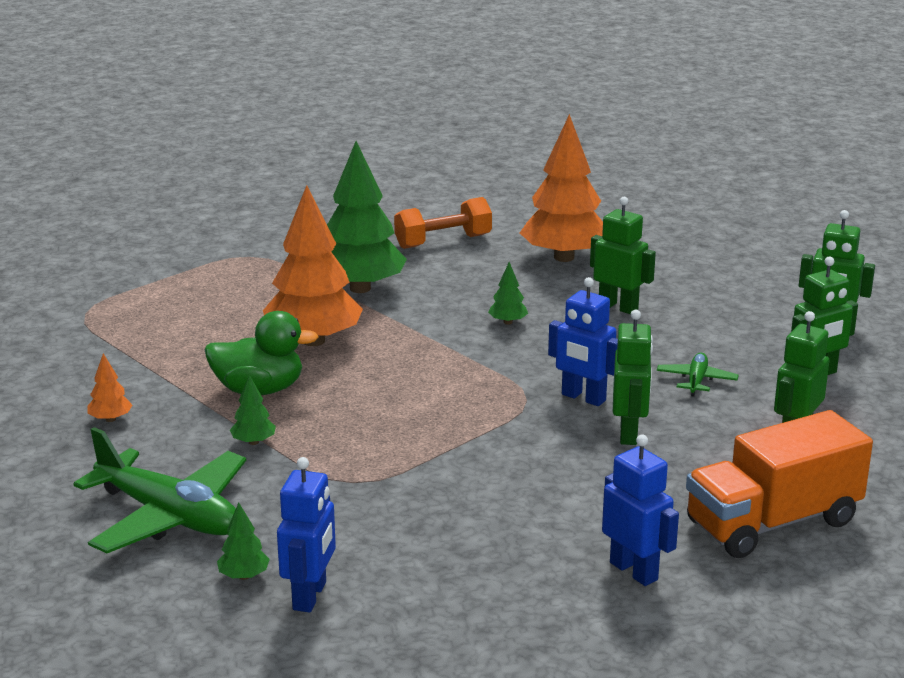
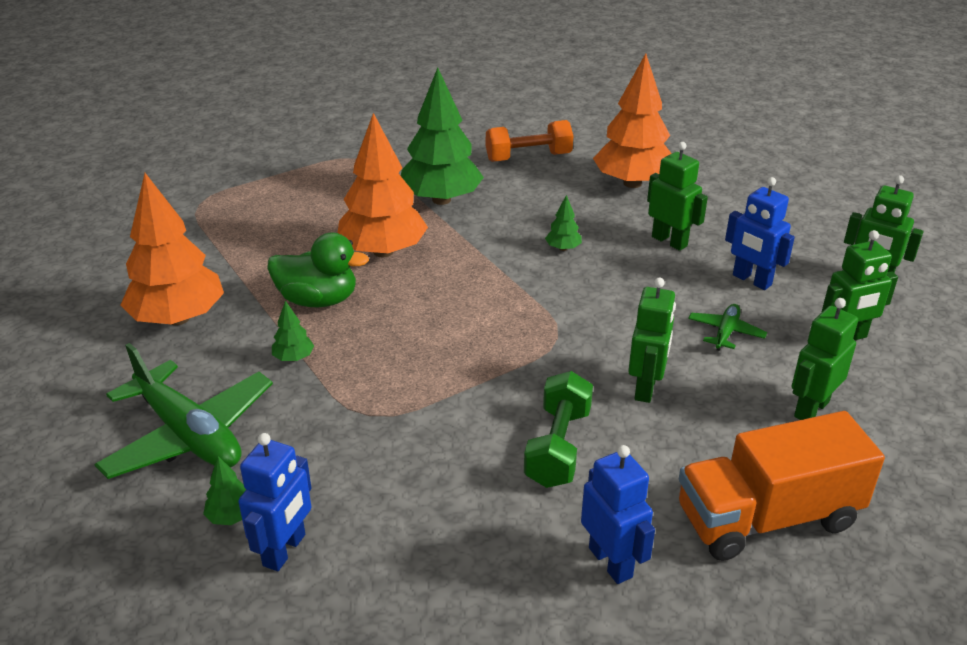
camera: 10 degrees right, 10 degrees up
orange tree [88,353,132,422] -> orange tree [120,173,224,325], size x2.43
blue robot [548,277,618,406] -> blue robot moved to [725,177,795,290]
none -> green dumbbell [524,371,593,488]

